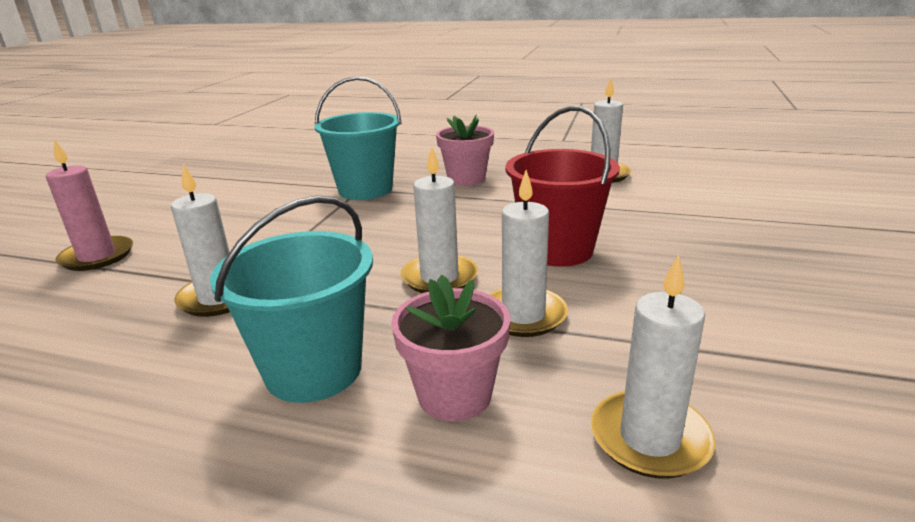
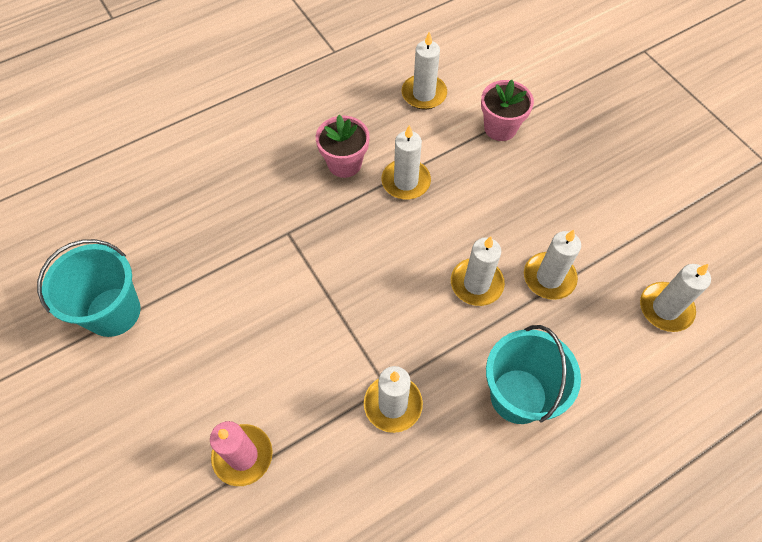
camera: 50 degrees left, 35 degrees up
turquoise bucket [315,76,402,200] -> turquoise bucket moved to [37,239,141,337]
pink flower pot [391,275,510,421] -> pink flower pot moved to [481,80,534,141]
red bucket [506,106,620,267] -> none
none -> white candle [382,125,431,199]

